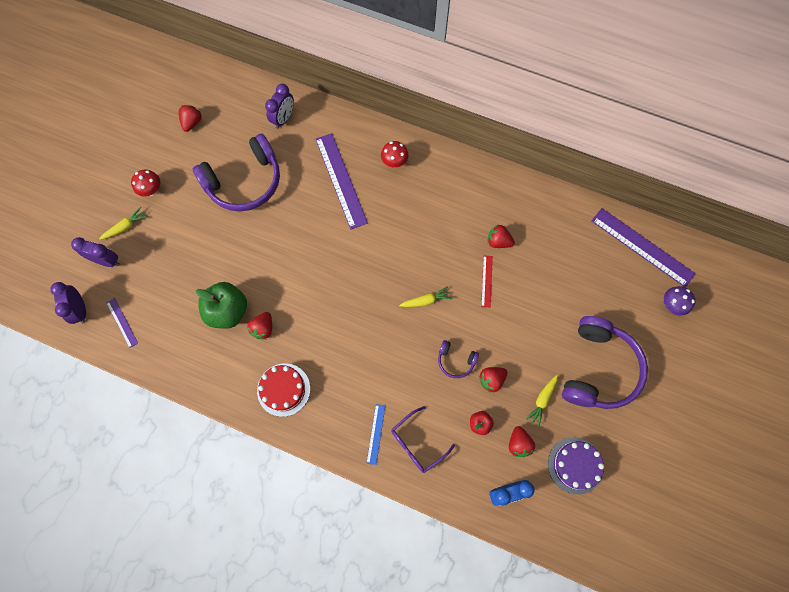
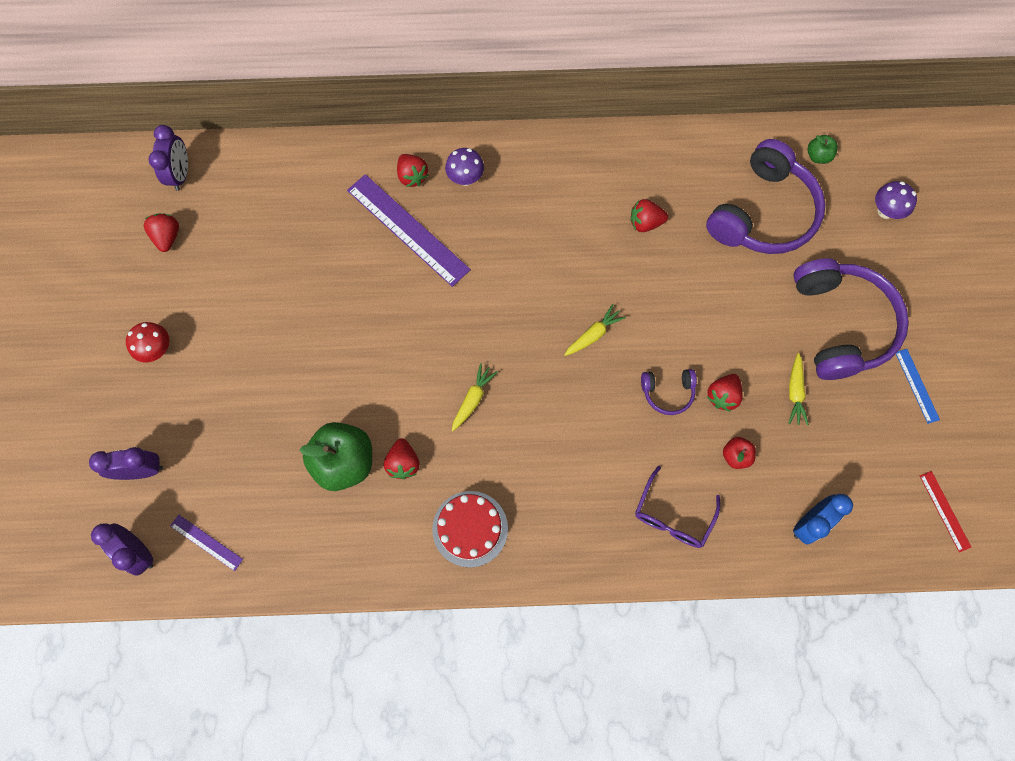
camera: 25 degrees left, 0 degrees up
yellow carrot [99,207,148,240] -> yellow carrot moved to [452,363,498,431]
purple headphones [192,134,280,211] -> purple headphones moved to [706,139,826,254]
purple clock [265,84,294,129] -> purple clock moved to [148,125,188,191]
blue ruler [367,404,385,465] -> blue ruler moved to [896,349,940,424]
red mushroom [381,141,409,168] -> purple mushroom [445,148,484,186]
red ruler [481,256,493,308] -> red ruler moved to [920,471,972,552]
red strawberry [509,426,535,457] -> red strawberry moved to [397,154,429,187]
purple cake [548,437,604,495] -> none
purple ruler [591,208,696,287] -> green apple [808,135,838,164]

